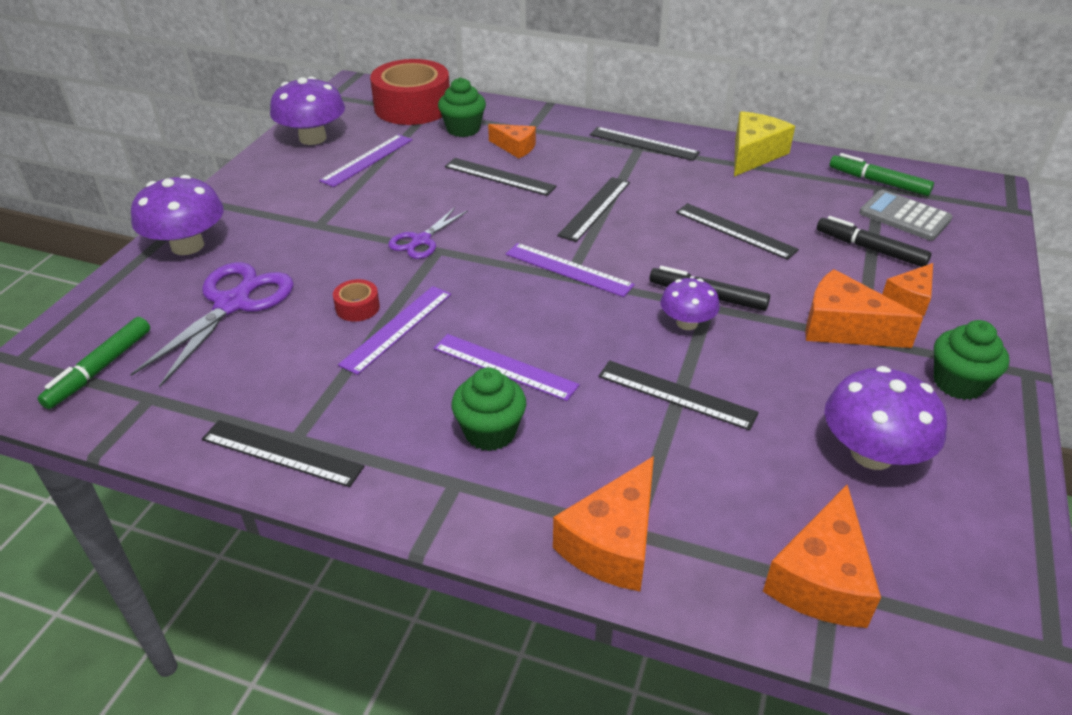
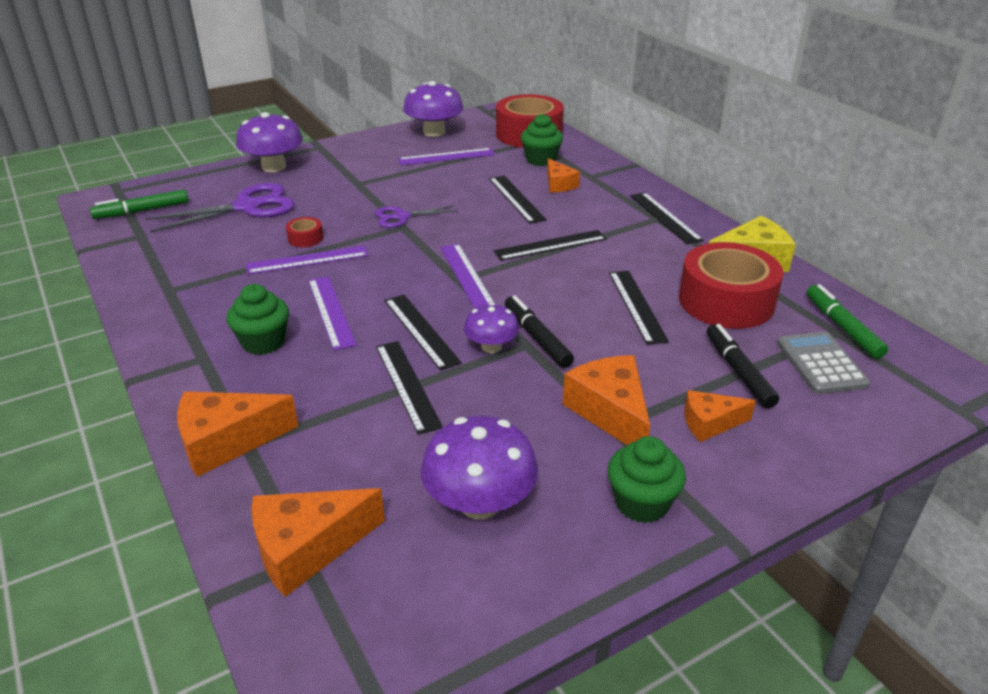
camera: 40 degrees right, 5 degrees down
black ruler [202,420,364,487] -> black ruler moved to [385,295,462,371]
none -> red tape [679,242,784,329]

